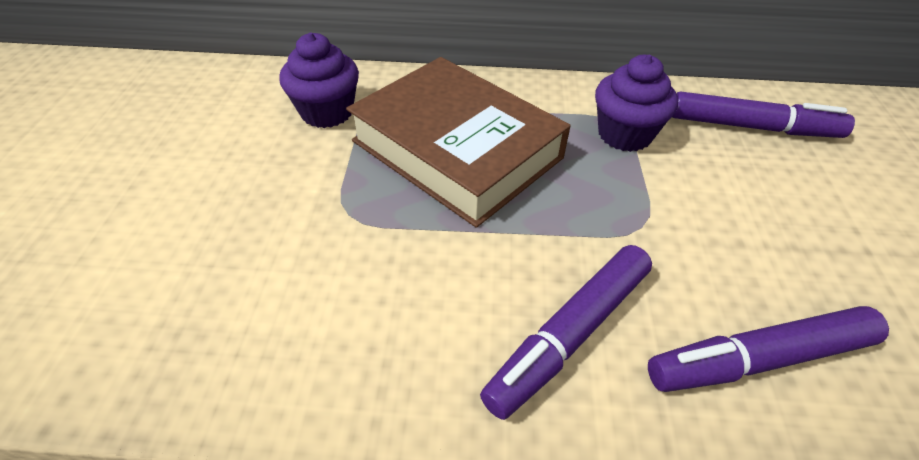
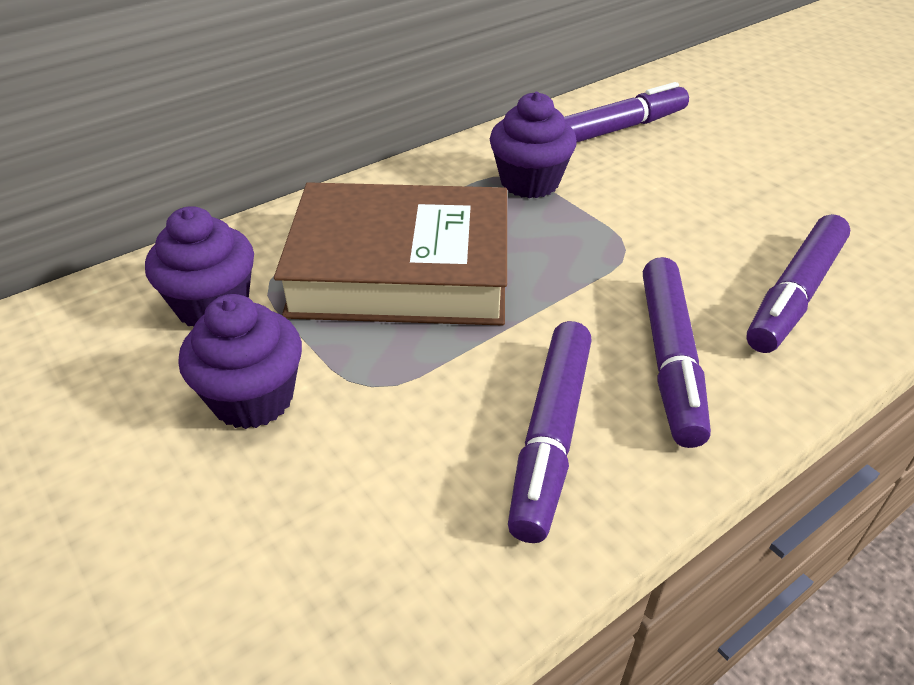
camera: 40 degrees left, 5 degrees down
none -> purple cupcake [178,294,302,429]
none -> purple marker [508,321,592,543]

